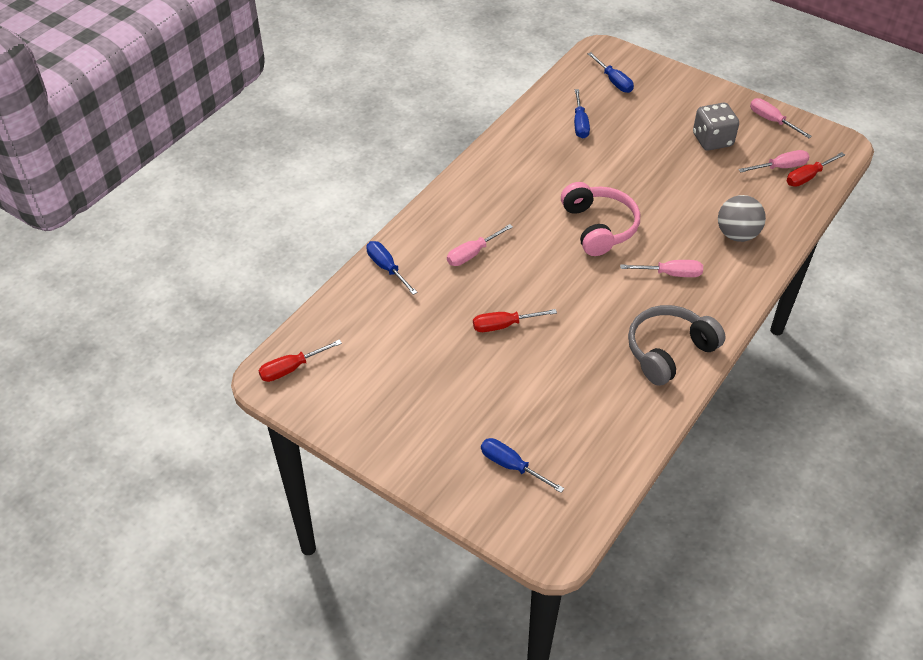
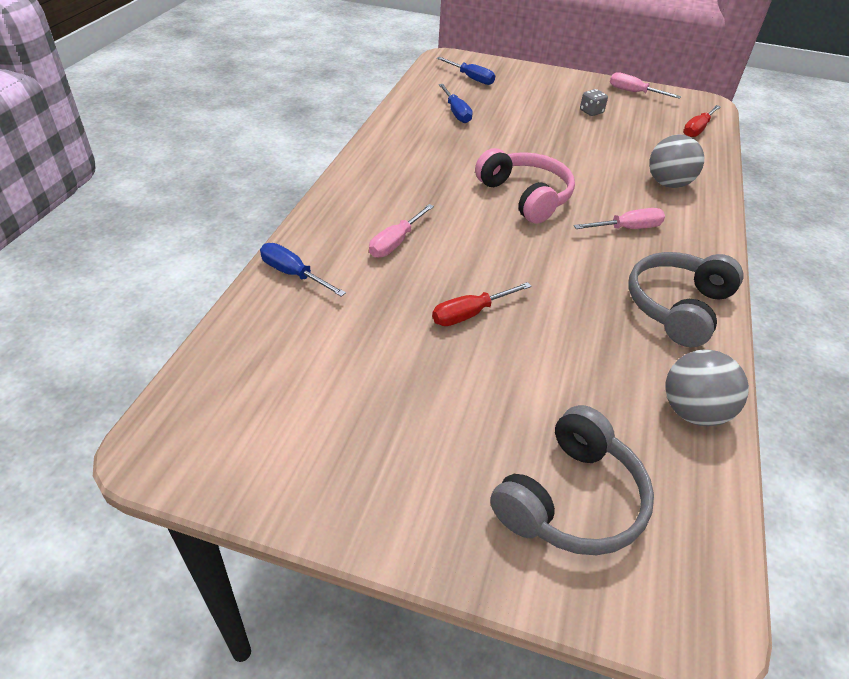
camera: 20 degrees left, 5 degrees down
red screwdriver [259,339,342,382] -> none
blue screwdriver [481,438,564,493] -> grey headphones [490,405,654,555]
grey dice [693,103,739,151] -> grey dice [580,89,608,116], size x0.55
pink screwdriver [738,150,809,173] -> none
none -> grey ball [665,350,749,426]

